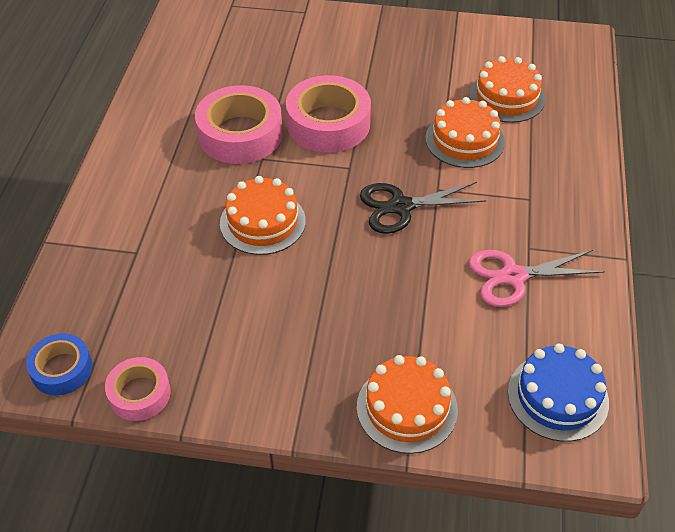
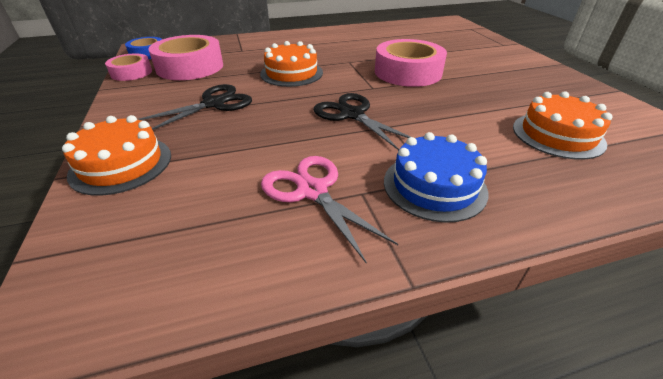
camera: 65 degrees right, 10 degrees down
pink tape [195,85,283,164] -> pink tape moved to [148,35,223,80]
orange cake [425,97,505,168] -> none
blue cake [508,344,609,442] -> blue cake moved to [384,132,488,223]
none -> black scissors [137,84,252,130]

